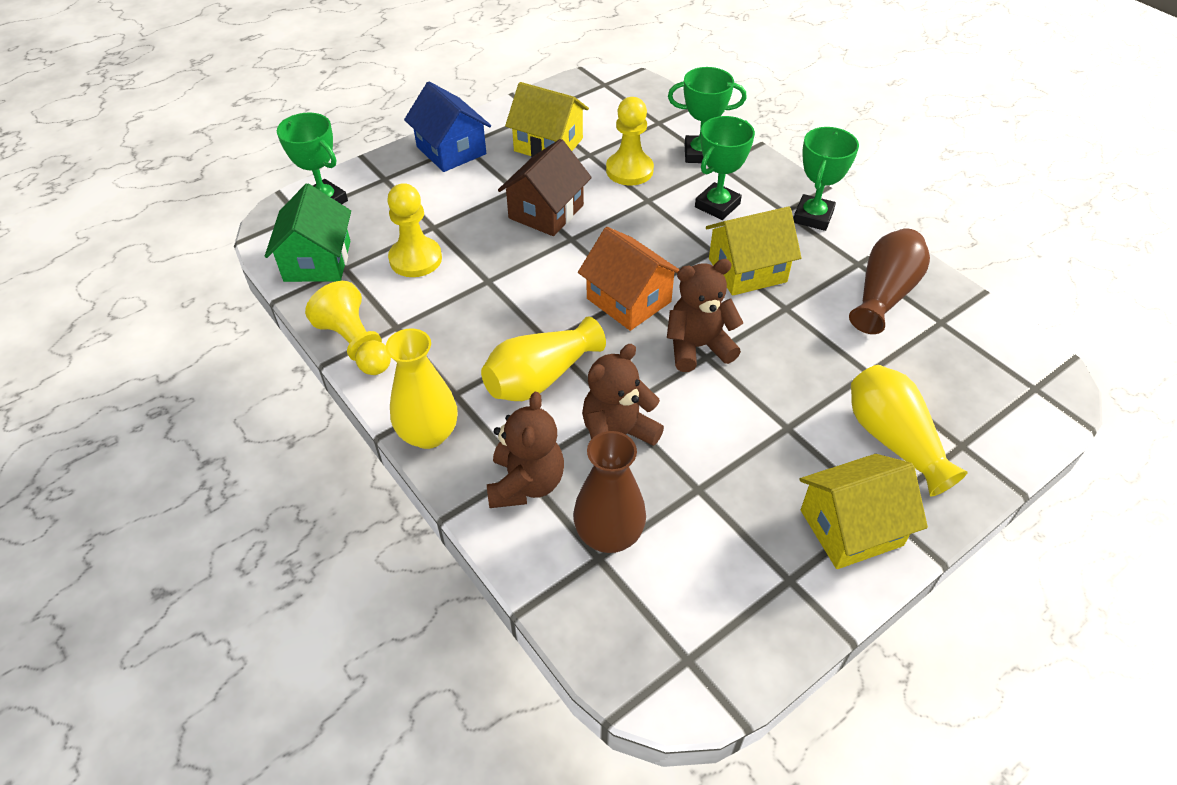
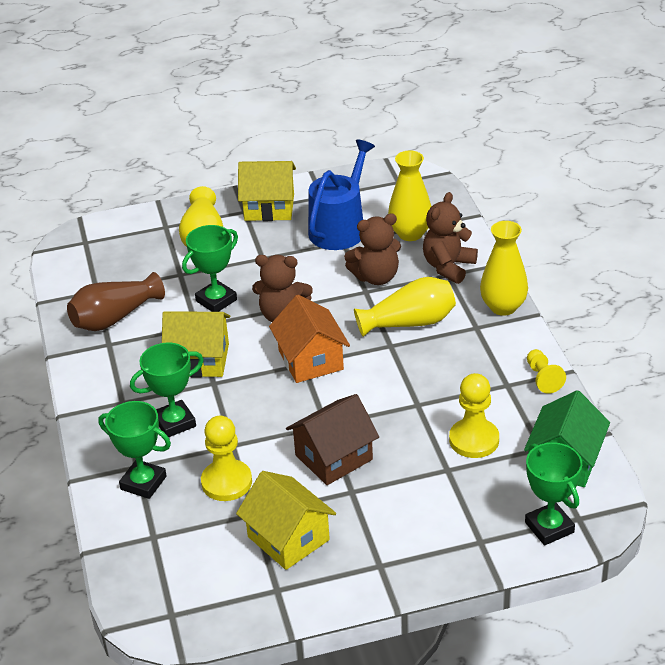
camera: 155 degrees left, 10 degrees down
yellow pawn [305,281,391,375] -> yellow pawn [527,349,566,394], size x0.64
blue house [404,82,491,172] -> none
brown vase [573,431,646,553] -> yellow vase [388,151,431,241]
green trophy [793,127,859,231] -> green trophy moved to [182,225,238,312]
none -> blue watering can [308,139,375,250]

